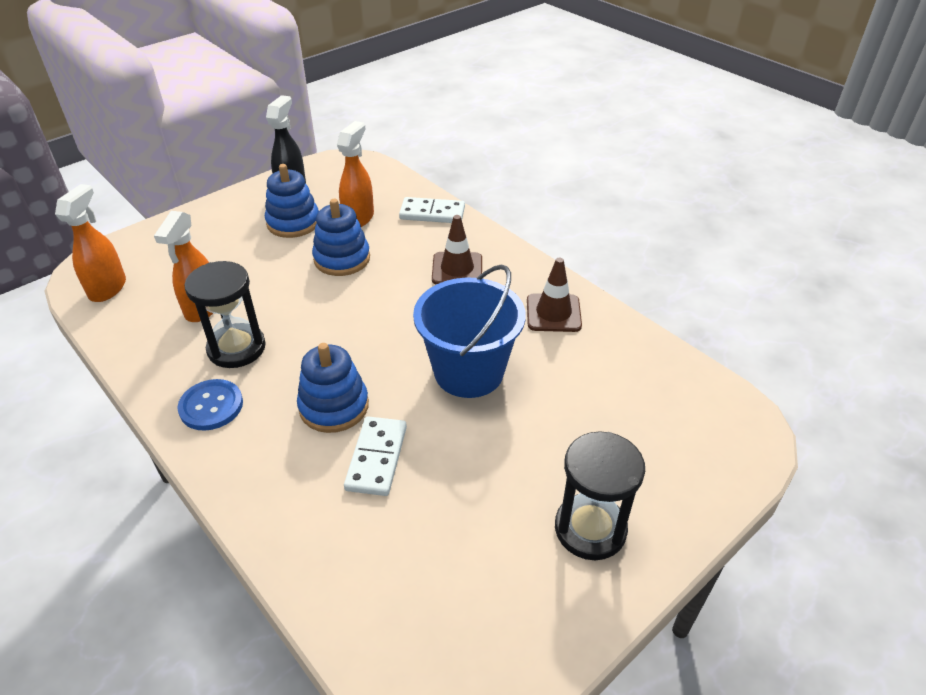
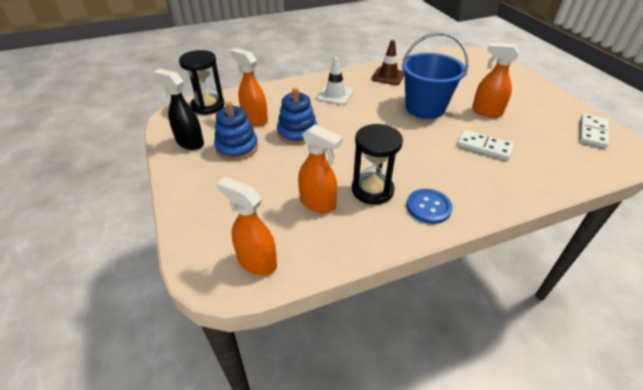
camera: 70 degrees left, 0 degrees up
blue stacking toy [297,343,369,433] -> none
white domino [399,197,465,223] -> white domino moved to [579,114,609,148]
brown traffic cone [432,215,482,284] -> white traffic cone [317,57,353,105]
black hourglass [555,431,645,560] -> black hourglass moved to [179,50,225,115]
none -> orange spray bottle [472,43,520,117]

